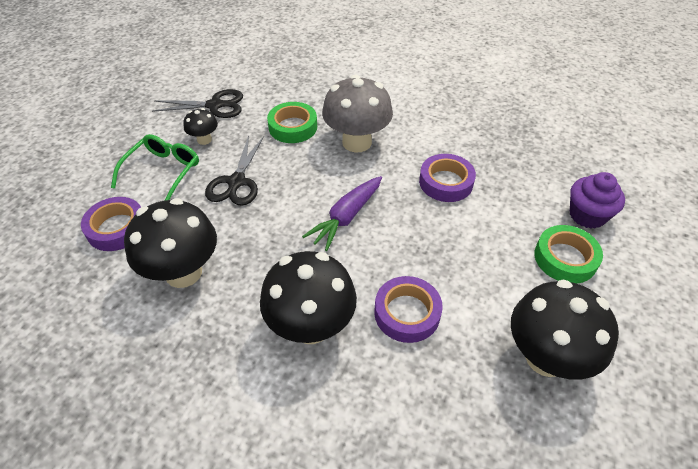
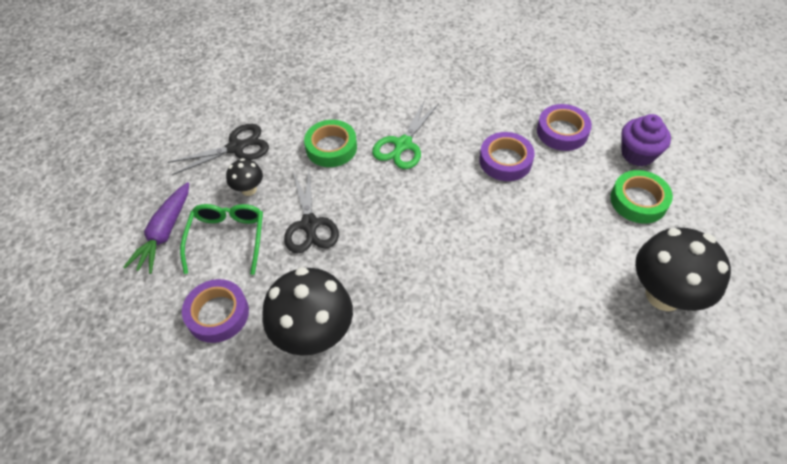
camera: 20 degrees left, 5 degrees up
black mushroom [260,251,357,344] -> none
purple carrot [302,176,382,251] -> purple carrot moved to [123,182,189,274]
grey mushroom [322,75,393,152] -> green scissors [372,100,439,169]
purple tape [374,276,443,343] -> purple tape moved to [537,104,592,151]

